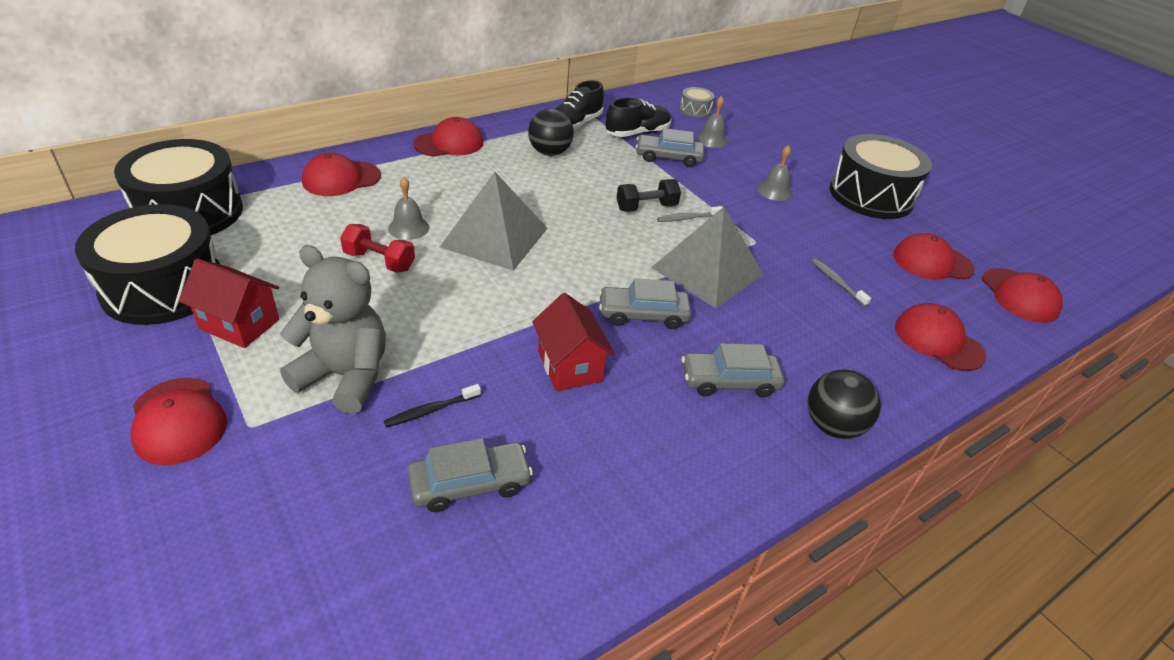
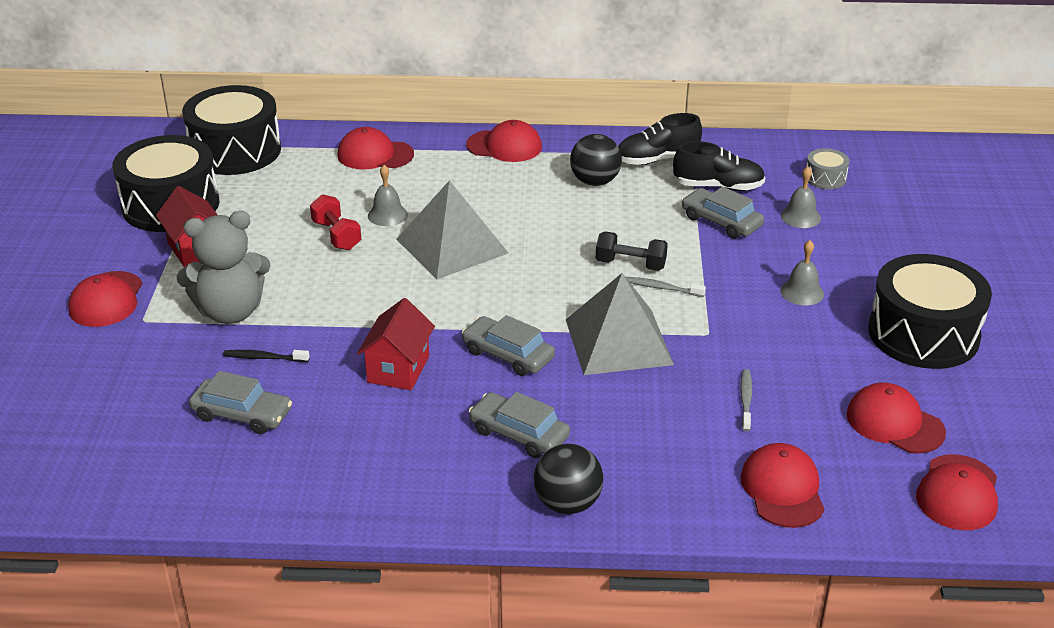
camera: 40 degrees right, 5 degrees down
grey teddy bear [280,245,386,414] -> grey teddy bear turned 105 degrees clockwise [176,211,271,324]

